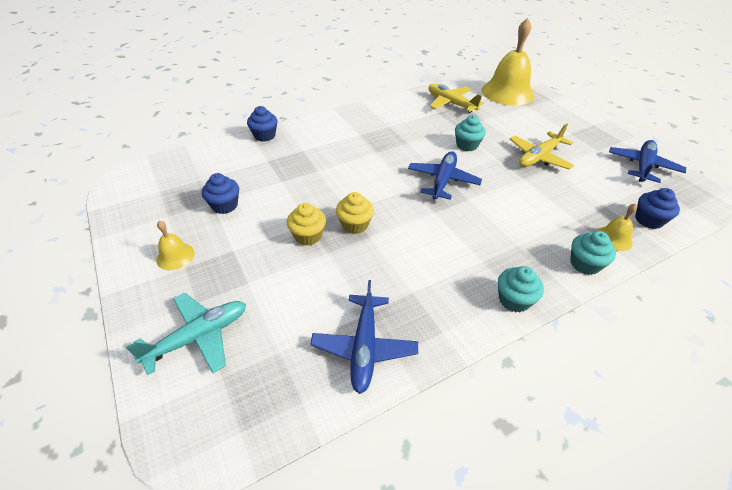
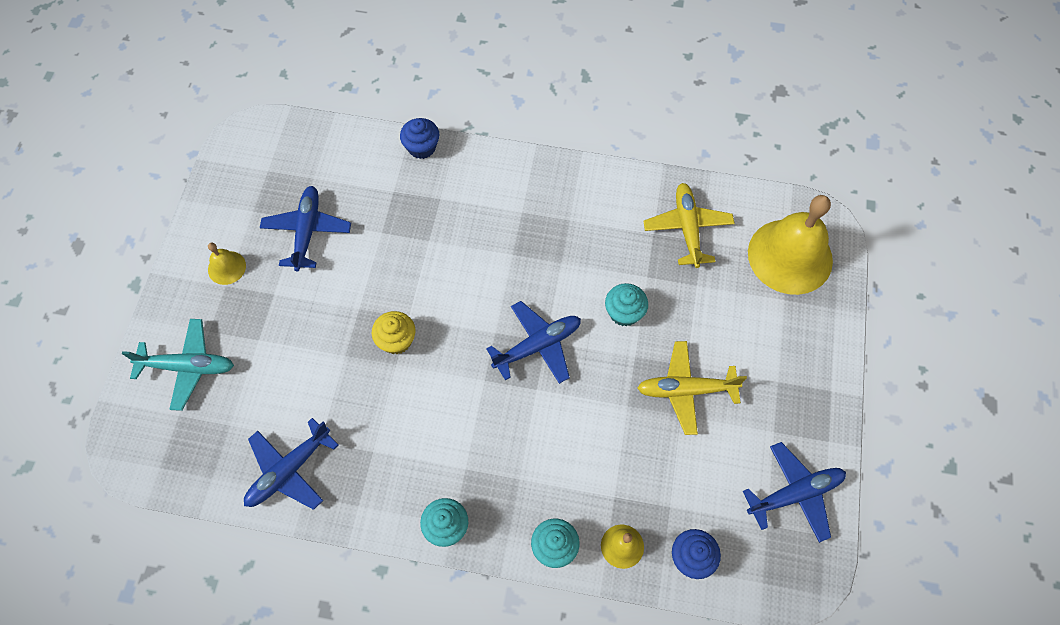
camera: 40 degrees right, 20 degrees up
blue cupcake [202,173,239,214] -> blue plane [260,186,351,271]
yellow cupcake [287,203,326,246] -> none

